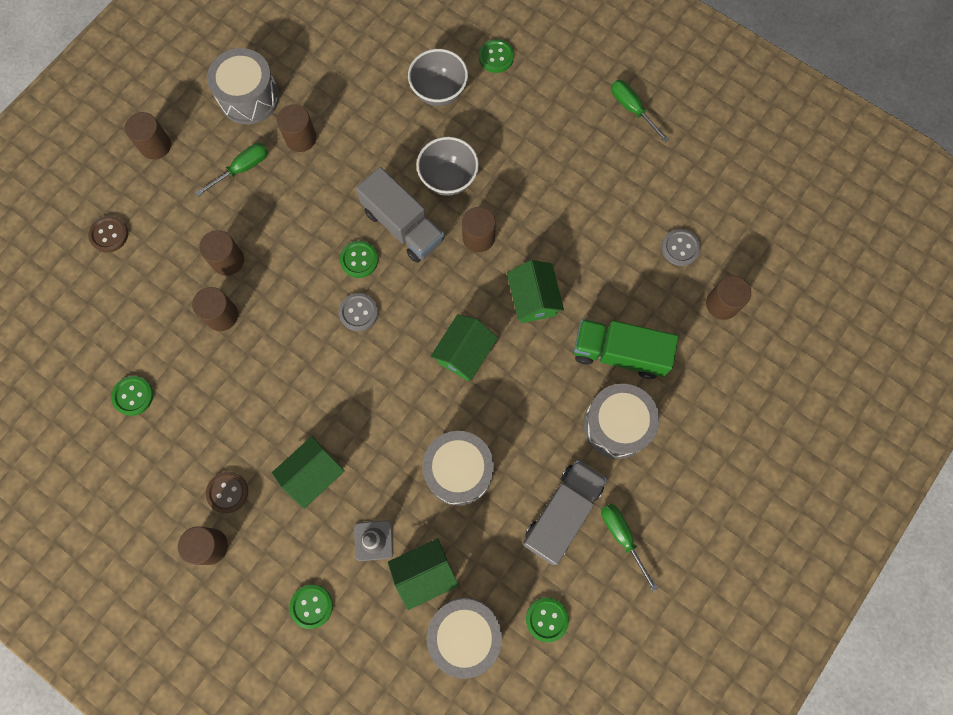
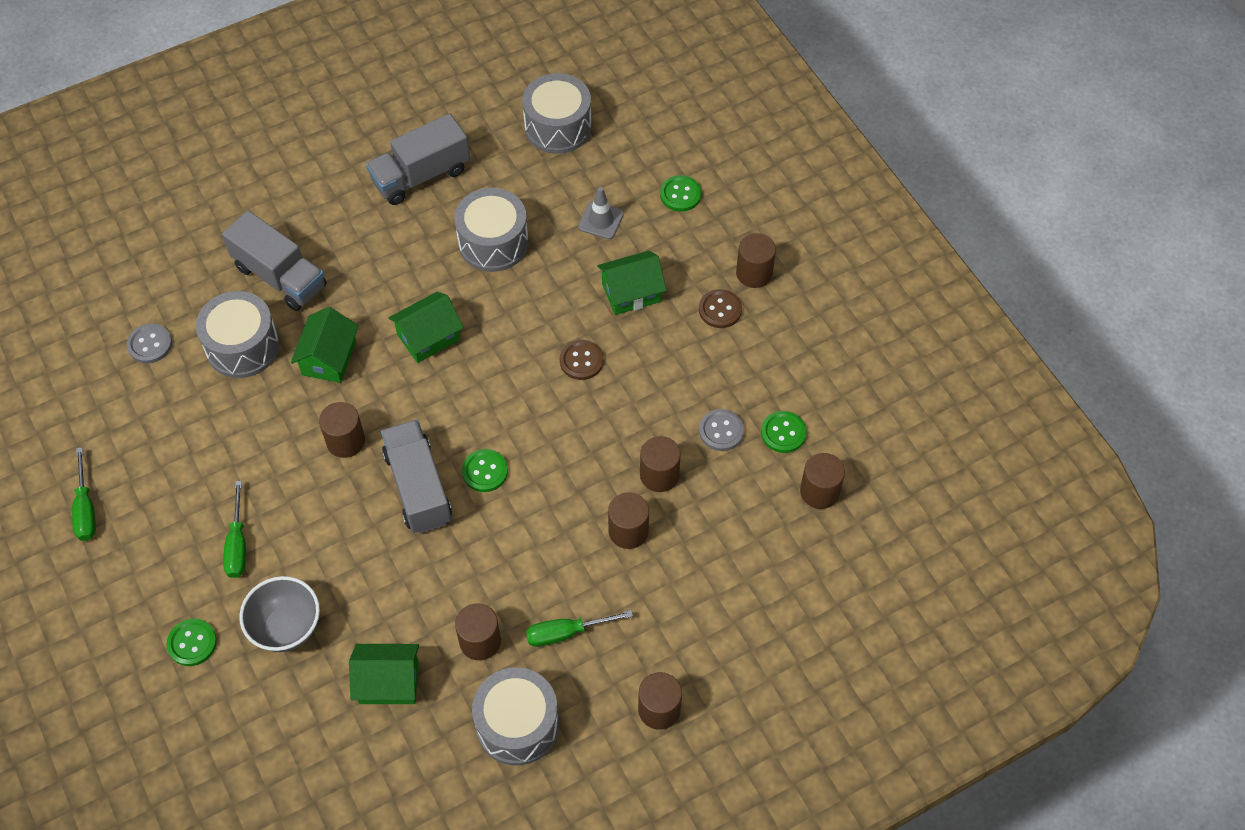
camera: 155 degrees left, 15 degrees down
brown button [88,216,128,253] -> brown button moved to [560,340,604,380]
grey button [339,293,378,331] -> grey button moved to [699,409,744,451]
green house [388,538,459,610] -> green house moved to [349,644,419,704]
grey bowl [416,137,479,196] -> none
green button [526,597,569,642] -> none
green truck [574,319,679,379] -> grey truck [222,211,327,311]
grey drum [583,384,659,459] -> grey drum moved to [196,291,280,378]
green screwdriver [601,504,658,592] -> green screwdriver moved to [223,481,246,578]
brown cylinder [706,275,751,320] -> brown cylinder moved to [800,453,845,509]

